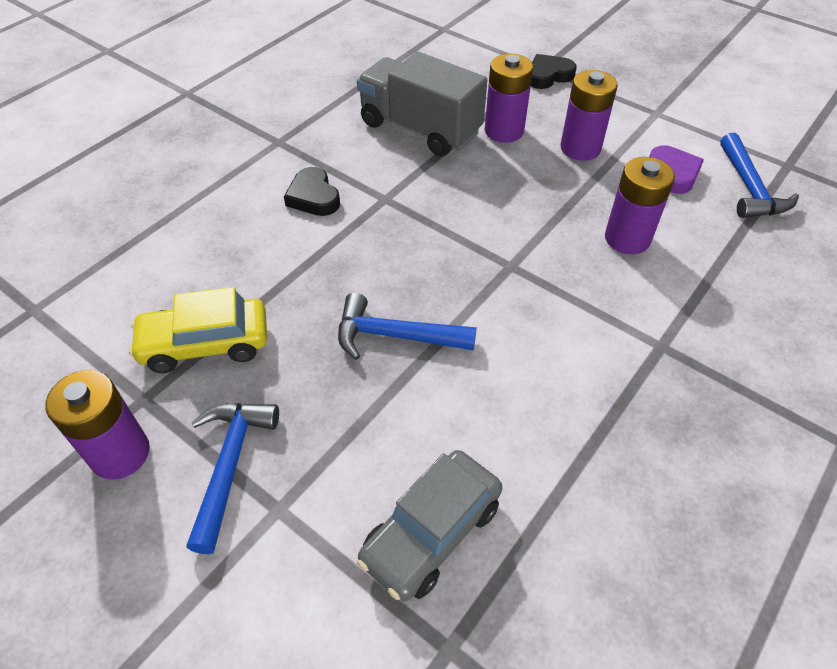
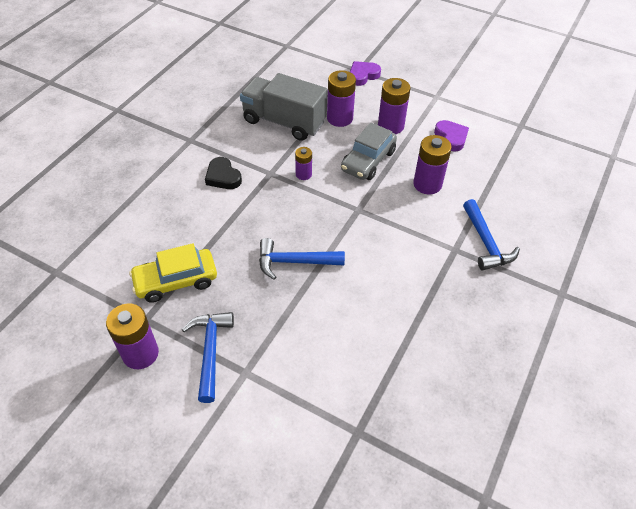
camera: 10 degrees left, 0 degrees up
grey car [357,450,502,602] -> grey car moved to [341,122,397,180]
black heart [531,54,577,89] -> purple heart [350,61,381,86]
blue hammer [720,133,799,218] -> blue hammer moved to [463,199,520,270]
none -> purple battery [295,147,312,180]

